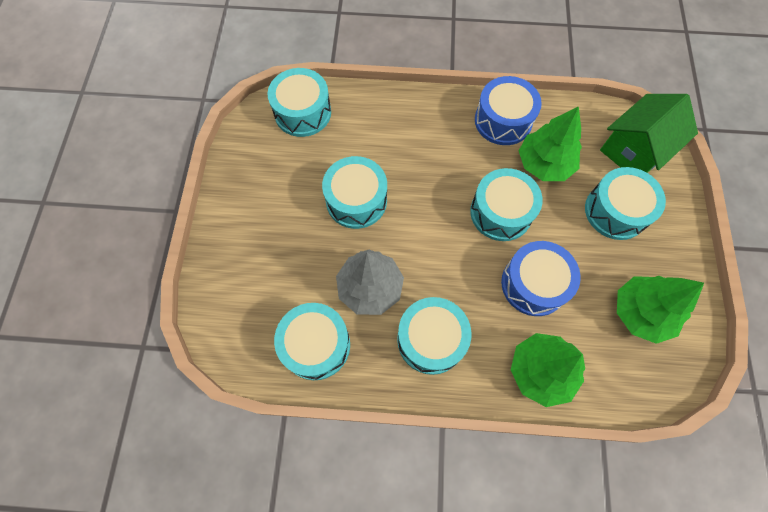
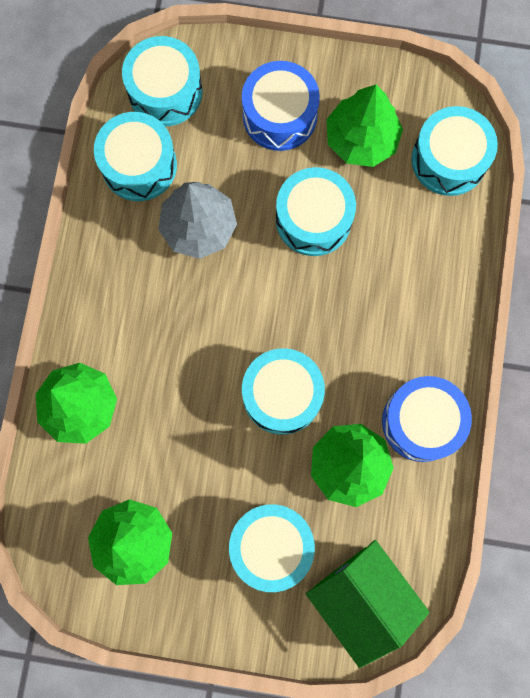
camera: 95 degrees right, 10 degrees up
turquoise drum [397,297,472,375] -> turquoise drum moved to [122,36,202,126]
blue drum [501,241,581,316] -> blue drum moved to [242,61,320,151]
none -> green tree [326,85,403,167]

